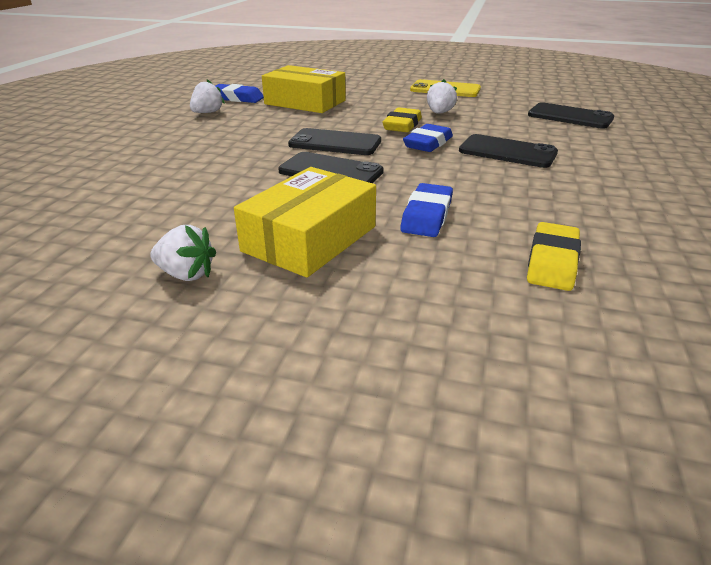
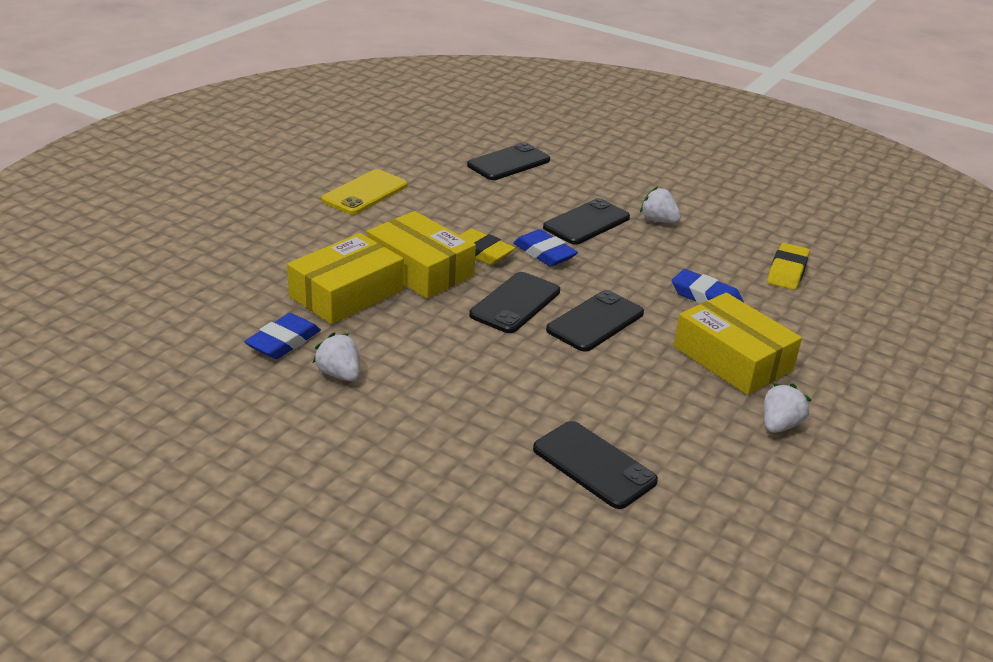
camera: 75 degrees left, 0 degrees up
white strawberry [427,79,457,114] -> white strawberry moved to [640,186,681,223]
yellow eraser [527,222,581,291] -> yellow eraser turned 75 degrees clockwise [767,243,810,290]
none -> yellow box [367,211,476,299]
none -> black phone [533,421,658,509]

